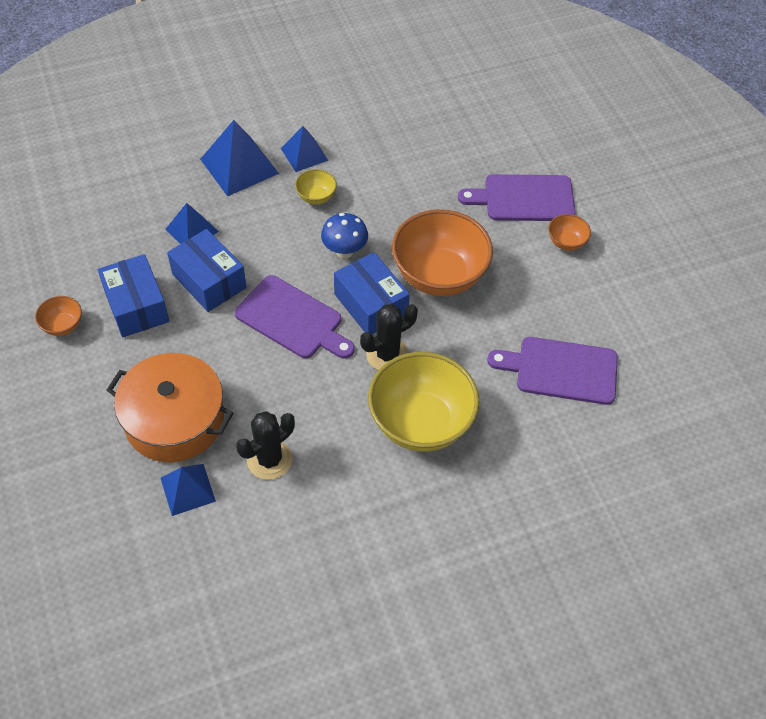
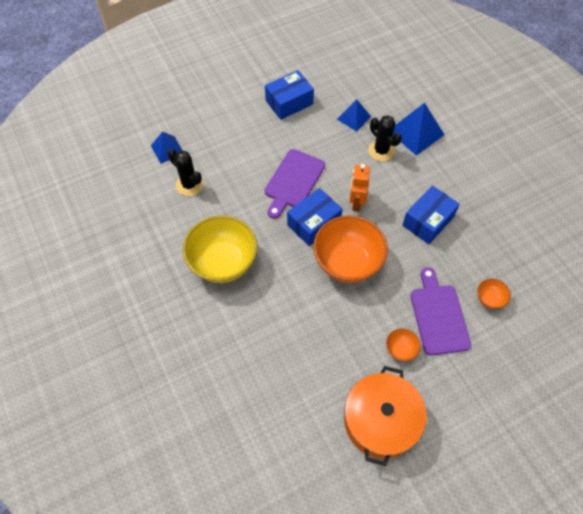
camera: 85 degrees right, 5 degrees up
orange bowl [35,296,82,336] -> orange bowl moved to [477,279,511,309]
orange pot [107,353,233,462] -> orange pot moved to [344,366,427,466]
blue box [167,229,247,312] -> blue box moved to [402,185,460,244]
blue pyramid [281,126,329,172] -> none
yellow bowl [295,169,337,204] -> none
blue mushroom [321,213,368,259] -> orange robot [350,164,370,211]
black cactus [360,304,418,370] -> black cactus moved to [368,115,402,161]
purple cutting board [487,337,618,405] -> none

